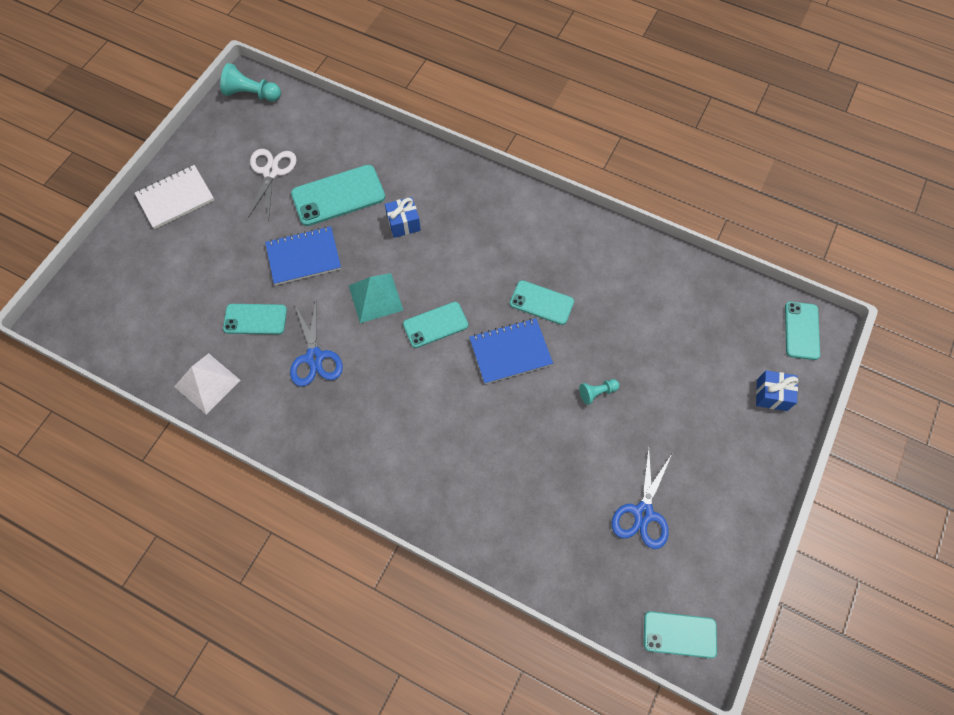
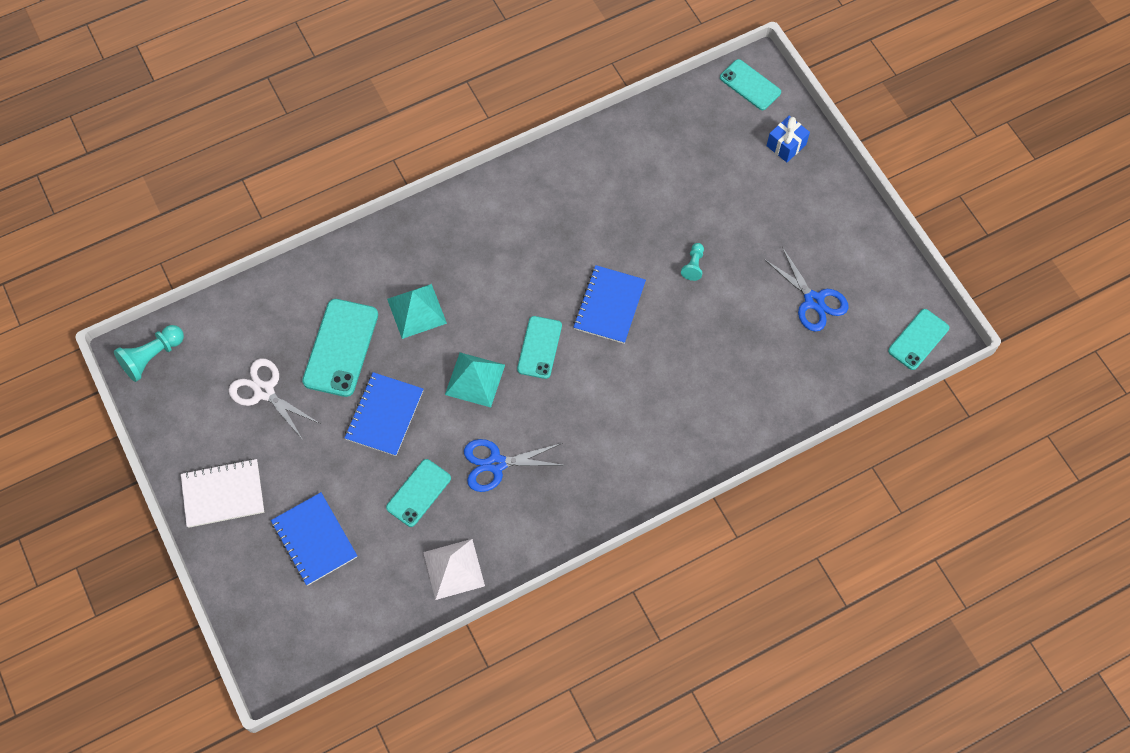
camera: 55 degrees left, 0 degrees up
white notebook [135,165,214,229] -> white notebook turned 75 degrees clockwise [181,459,264,528]
blue scissors [290,302,343,387] -> blue scissors turned 150 degrees clockwise [464,439,566,492]
blue gift [385,197,421,238] -> turquoise pyramid [387,284,447,339]
turquoise phone [510,280,574,325] -> none
none -> blue notebook [271,492,357,586]

